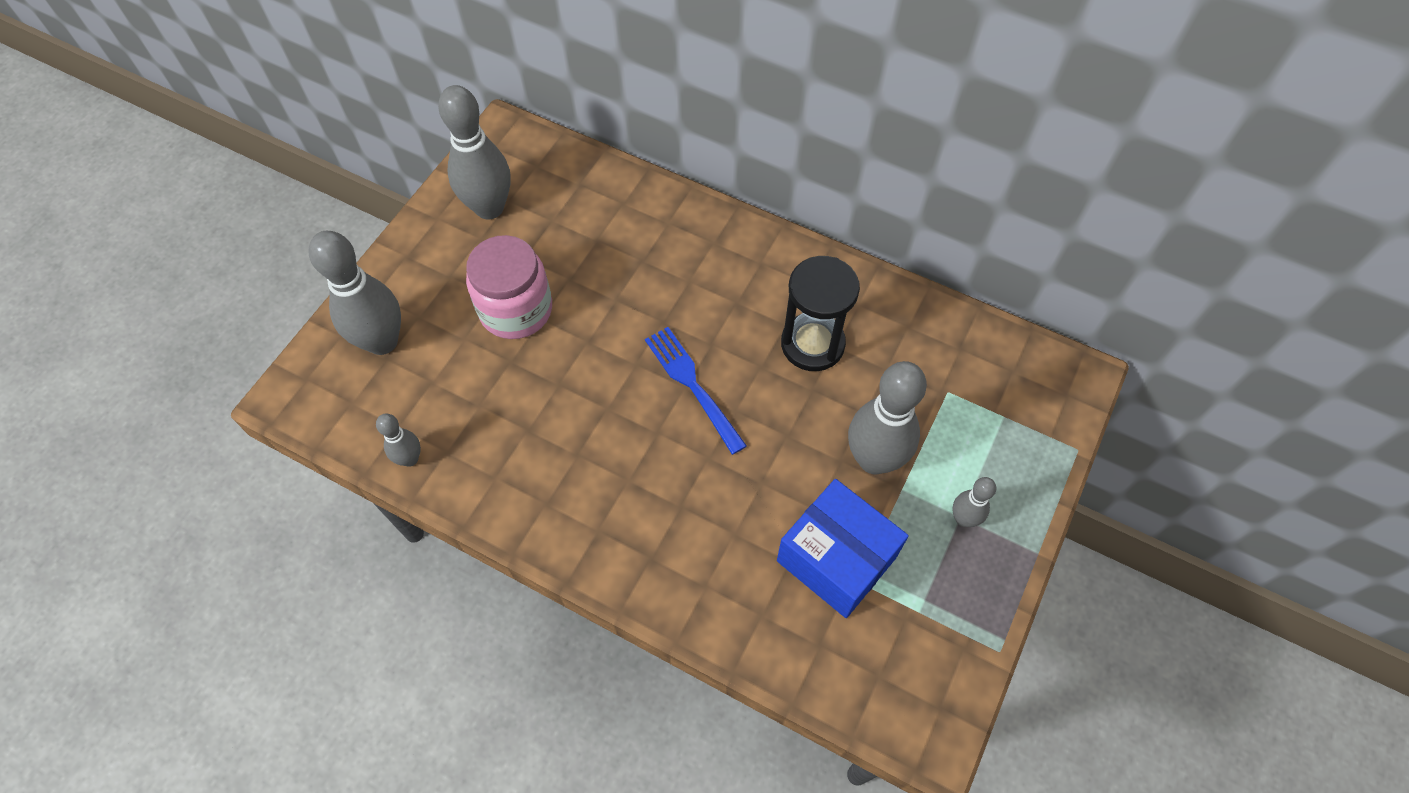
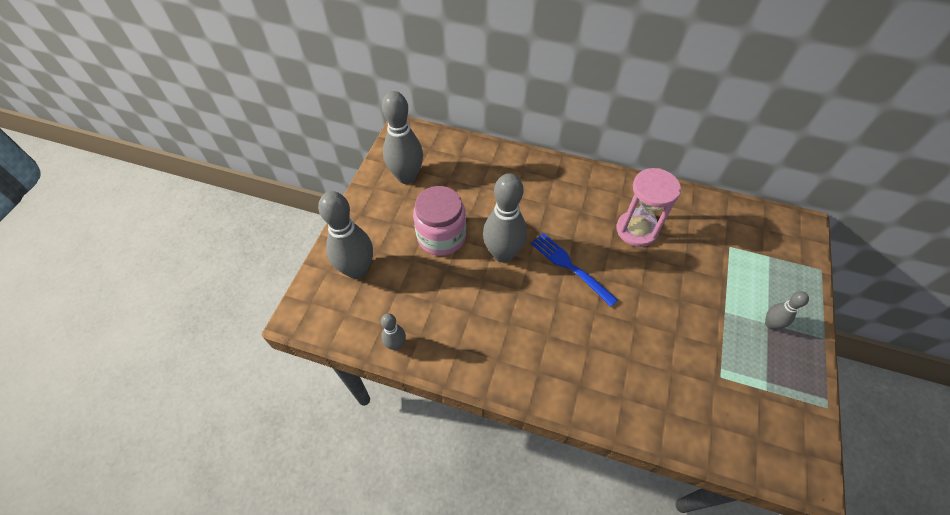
camera: 10 degrees left, 5 degrees down
blue box [777,479,909,618] -> none
black hourglass [781,256,860,371] -> pink hourglass [616,168,681,247]
grey bowling pin [848,361,927,475] -> grey bowling pin moved to [483,173,527,263]

